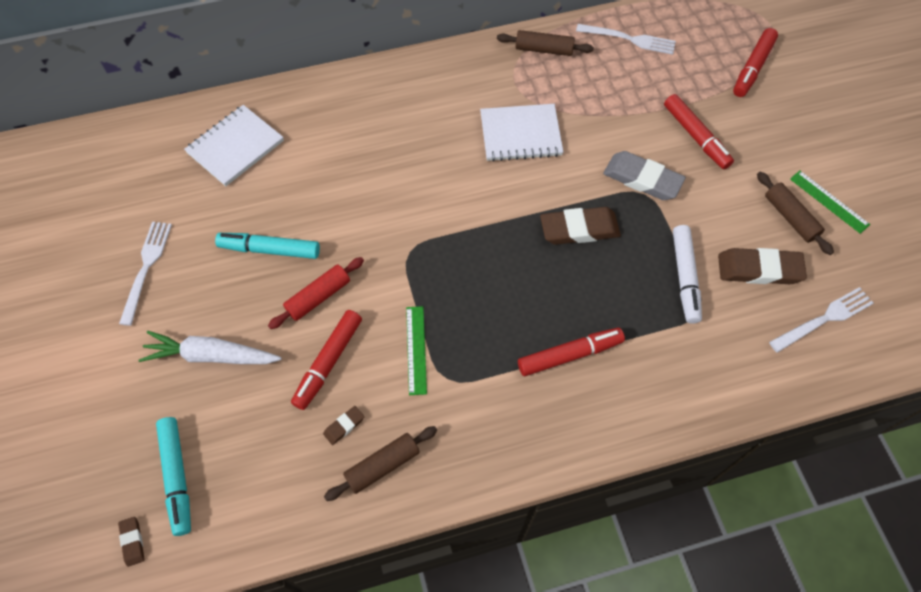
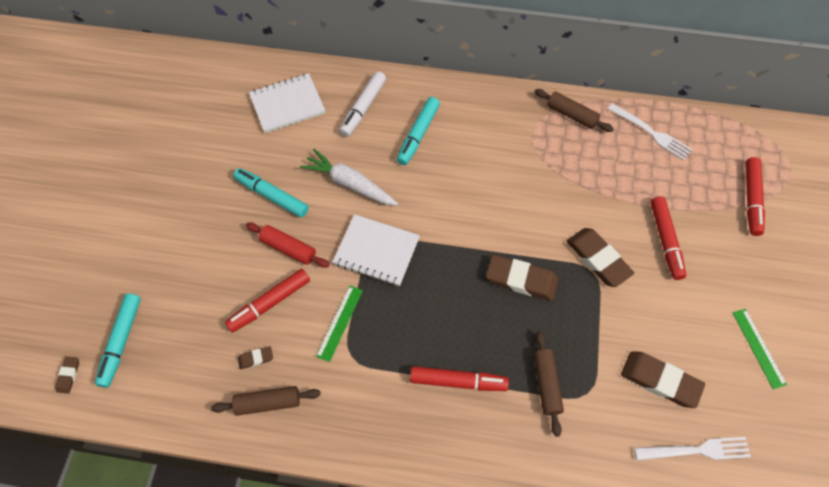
camera: 25 degrees right, 0 degrees up
white fork [119,222,172,326] -> none
white carrot [138,331,282,364] -> white carrot moved to [300,149,398,206]
red rolling pin [268,257,364,329] -> red rolling pin turned 45 degrees clockwise [246,222,330,268]
white notebook [480,104,563,162] -> white notebook moved to [332,214,420,286]
grey eraser [603,151,686,200] -> brown eraser [566,228,634,287]
white marker [673,225,702,324] -> white marker moved to [339,71,386,137]
red marker [733,28,778,97] -> red marker turned 45 degrees counterclockwise [745,157,765,236]
brown rolling pin [757,172,834,255] -> brown rolling pin moved to [533,330,564,437]
none -> turquoise marker [397,97,440,165]

